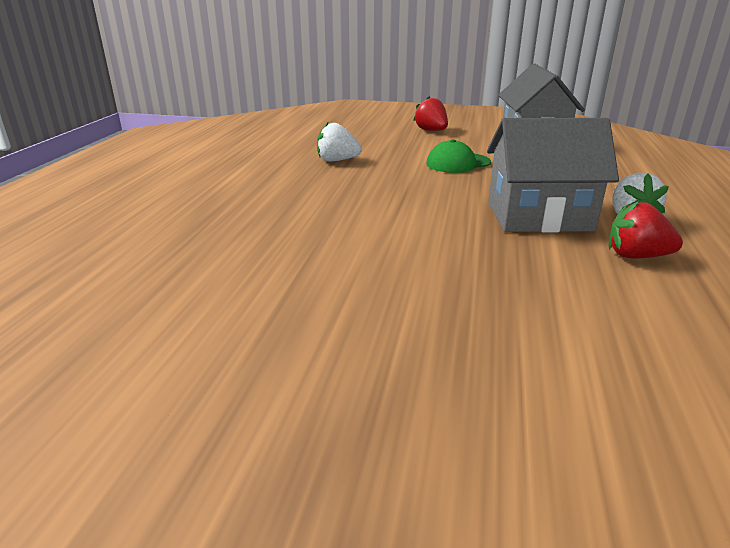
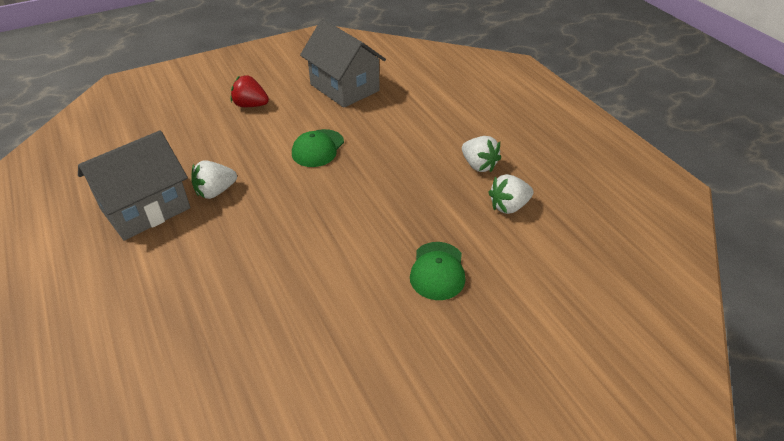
camera: 40 degrees left, 15 degrees up
grey house [487,118,619,233] -> grey house moved to [78,131,190,240]
red strawberry [609,201,683,258] -> white strawberry [488,174,534,214]
none -> green cap [410,242,465,300]

